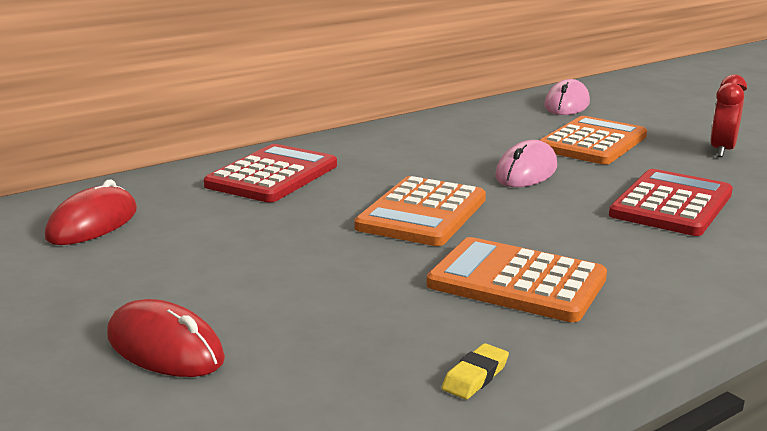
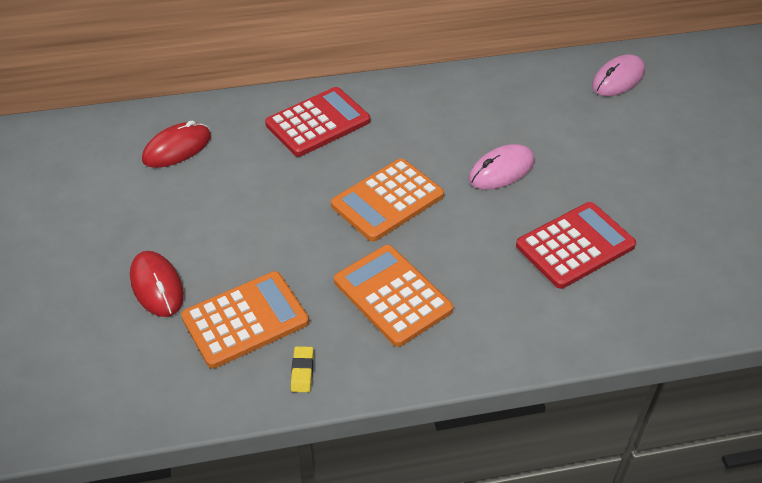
camera: 25 degrees right, 25 degrees up
yellow eraser [442,343,509,399] -> yellow eraser turned 60 degrees counterclockwise [291,346,313,392]
orange calculator [539,116,647,164] -> orange calculator moved to [181,271,309,368]
red clock [710,74,747,157] -> none

